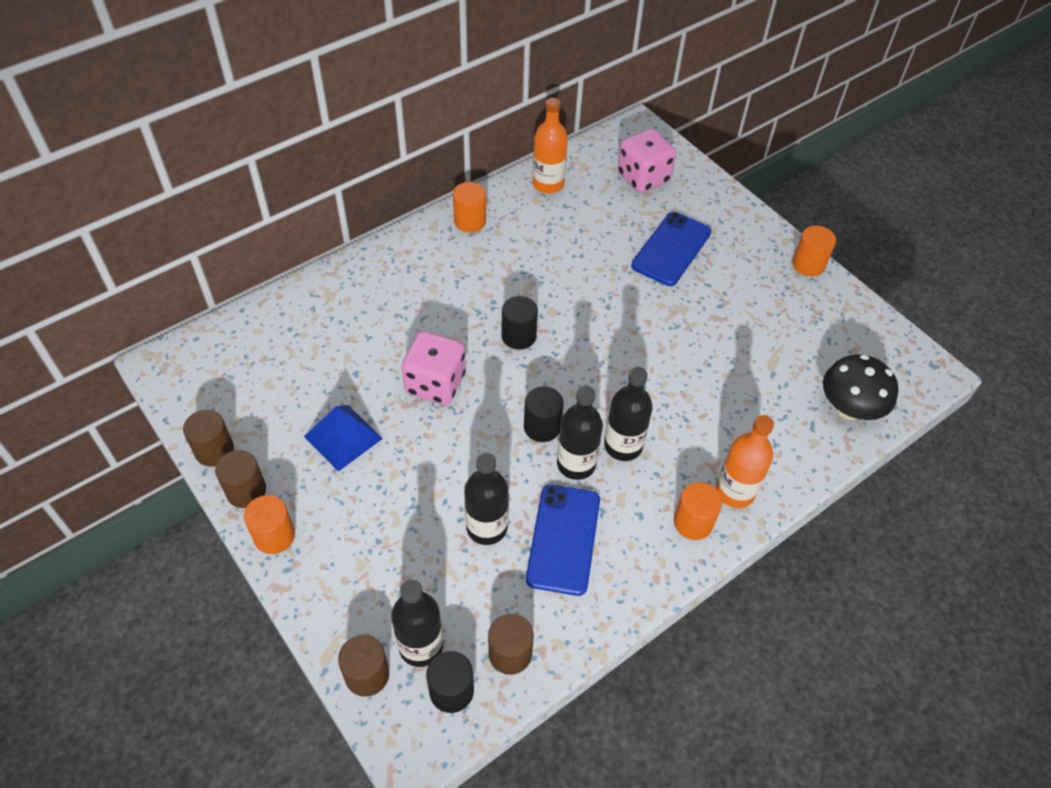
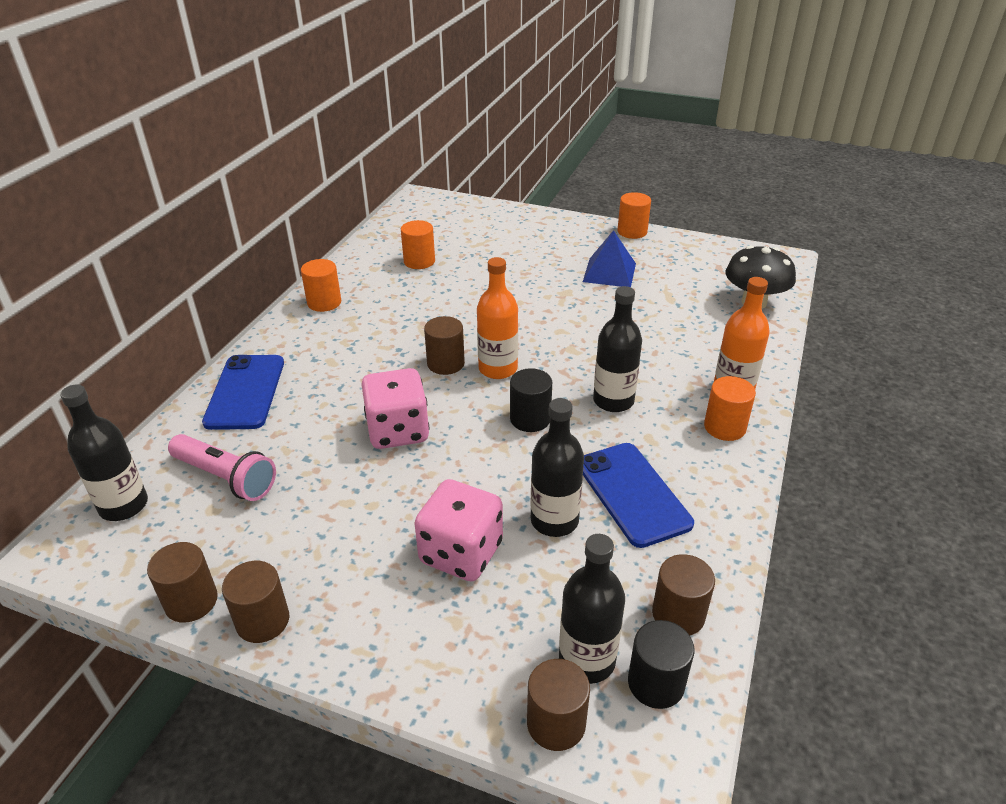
camera: 30 degrees left, 15 degrees down
orange cylinder [244,495,295,554] -> orange cylinder moved to [401,220,435,269]
blue pyramid [304,405,383,472] -> blue pyramid moved to [583,230,636,287]
black cylinder [501,296,538,350] -> brown cylinder [424,316,465,375]
orange bottle [532,98,568,194] -> orange bottle moved to [477,257,518,379]
black bottle [557,386,603,480] -> black bottle moved to [60,384,148,521]
pink dice [618,129,676,193] -> pink dice moved to [414,479,503,581]
blue phone [631,212,712,286] -> blue phone moved to [202,355,284,430]
none -> pink flashlight [168,434,276,501]

